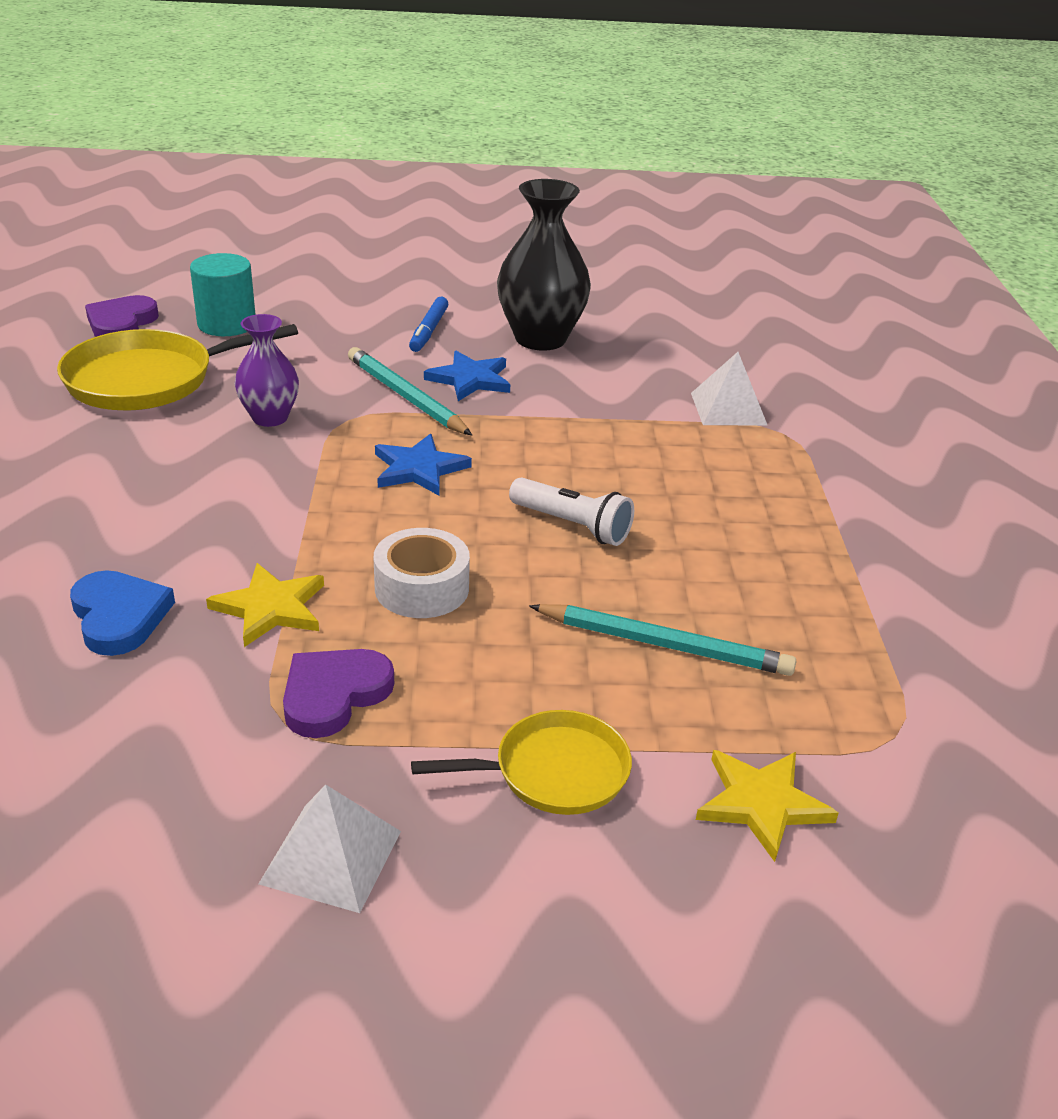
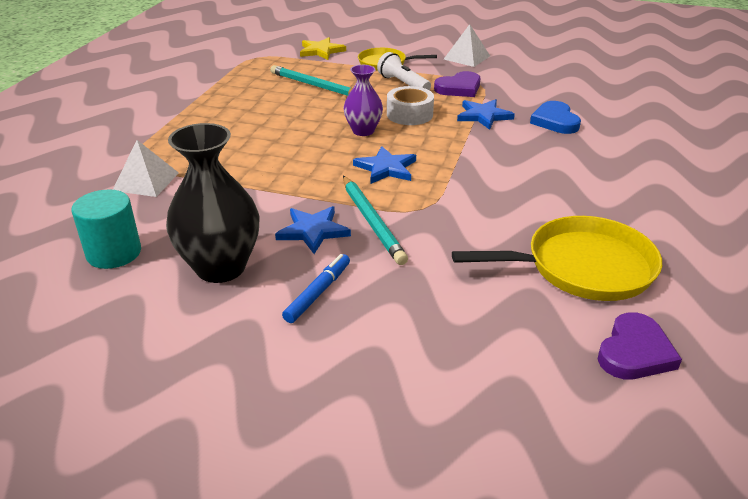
camera: 160 degrees left, 0 degrees up
turquoise cylinder [190,253,256,336] -> turquoise cylinder moved to [72,189,141,269]
yellow star [206,563,324,647] -> blue star [457,99,515,130]
purple vase [234,314,299,427] -> purple vase moved to [344,65,383,136]
white flashlight [509,477,634,546] -> white flashlight moved to [377,52,431,90]

